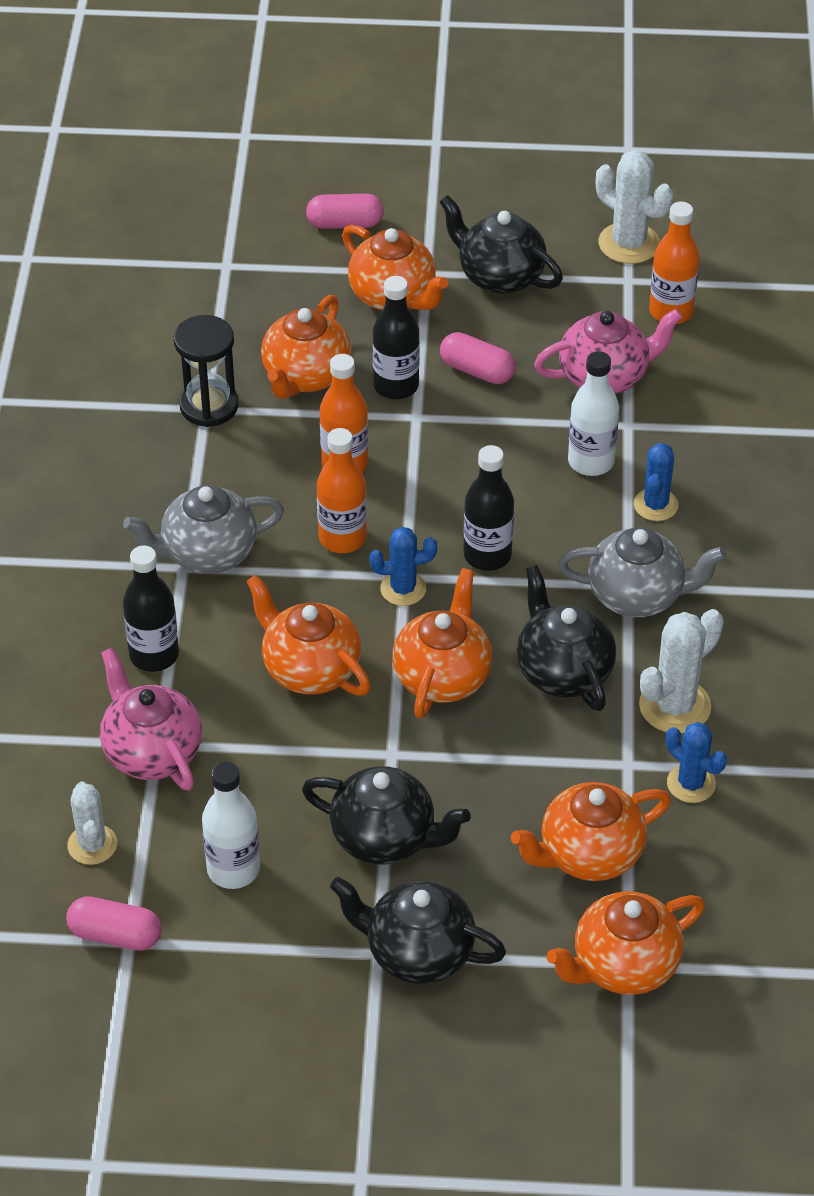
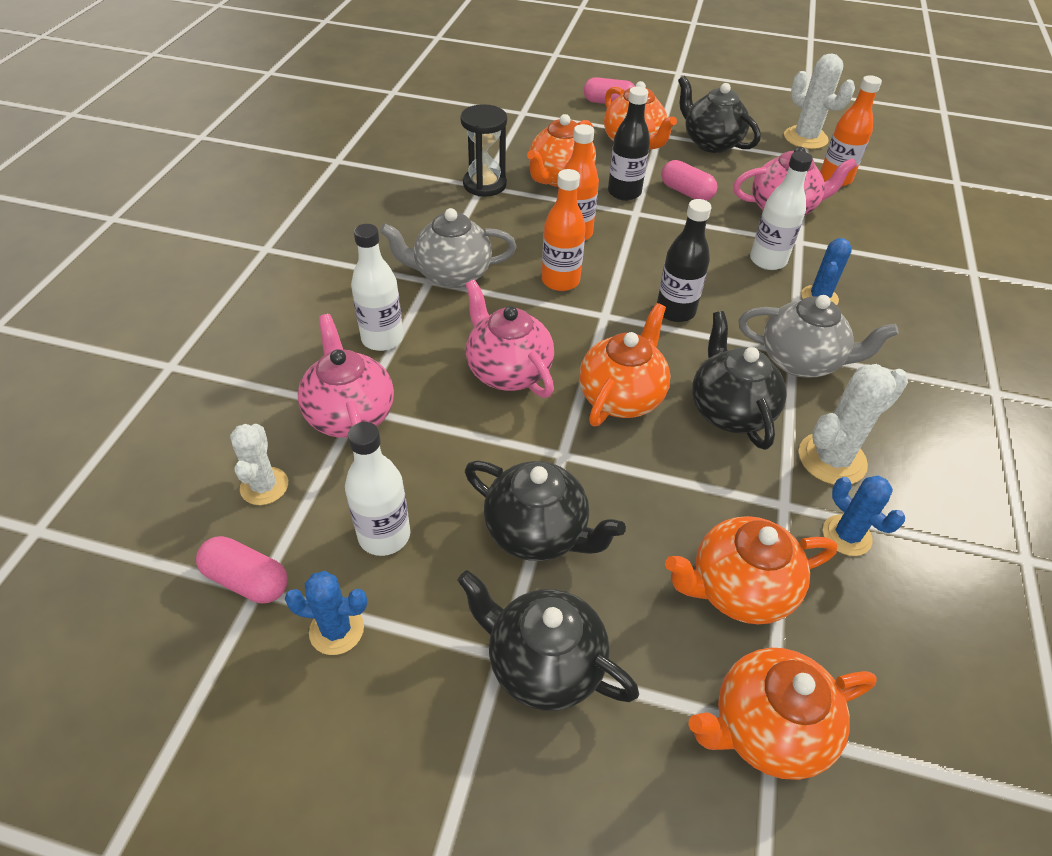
camera: 10 degrees right, 0 degrees up
black bottle [123,546,179,672] -> white bottle [351,224,404,351]
orange teapot [246,575,371,696] -> pink teapot [465,280,554,398]
blue cactus [369,527,437,606] -> blue cactus moved to [285,571,367,655]

